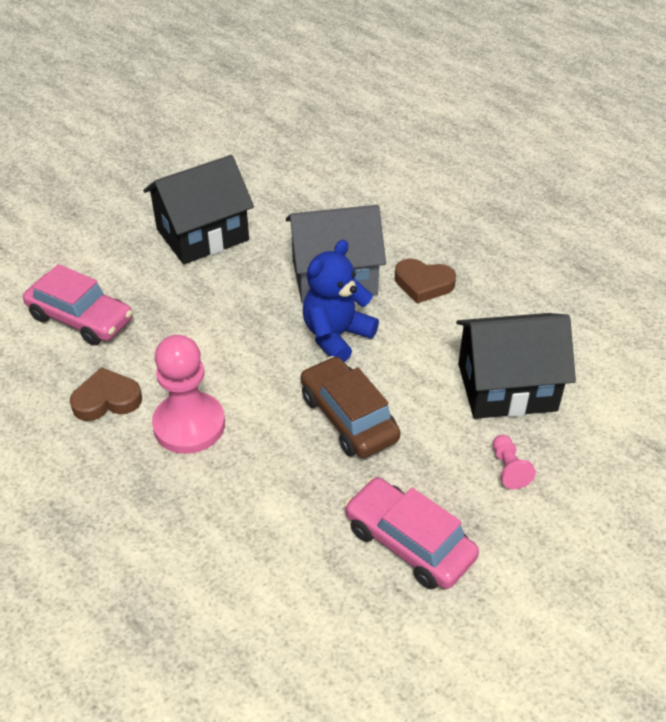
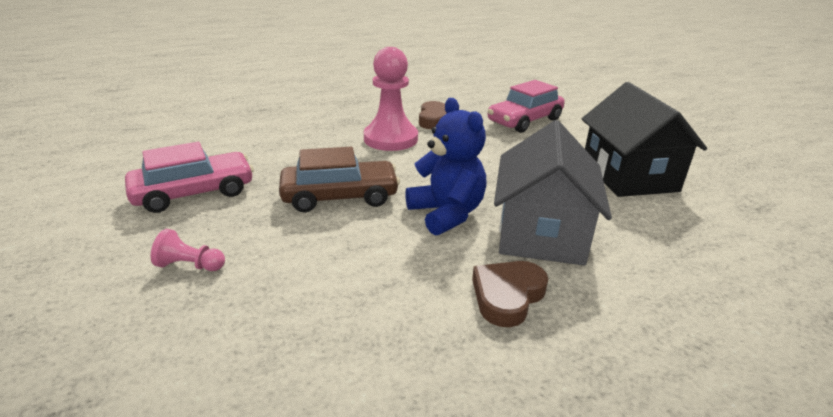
camera: 110 degrees right, 15 degrees down
black house [456,313,576,419] -> none

